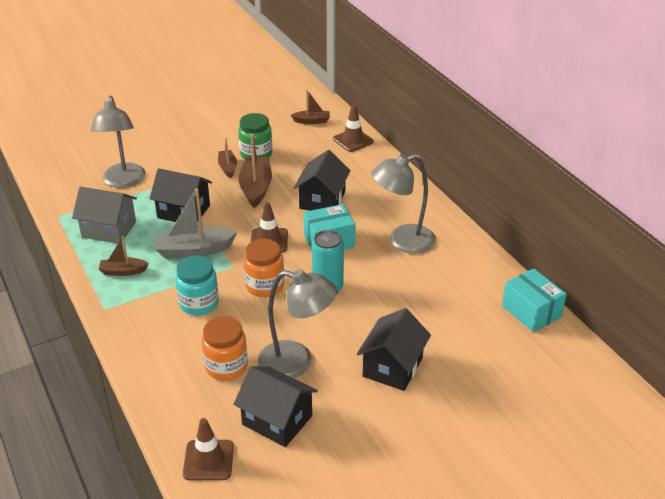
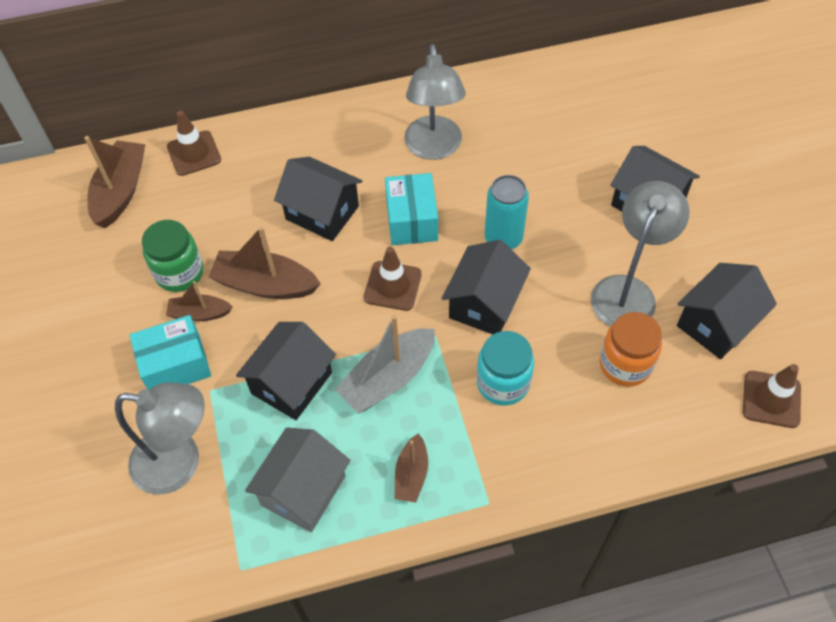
camera: 75 degrees left, 20 degrees up
grey boat [154,188,237,259] -> grey boat turned 45 degrees clockwise [335,315,435,414]
orange jar [244,239,284,297] -> black house [441,240,531,334]
brown boat [291,90,330,124] -> brown boat [84,136,145,228], size x1.72
turquoise box [502,268,567,332] -> turquoise box moved to [130,315,211,390]

